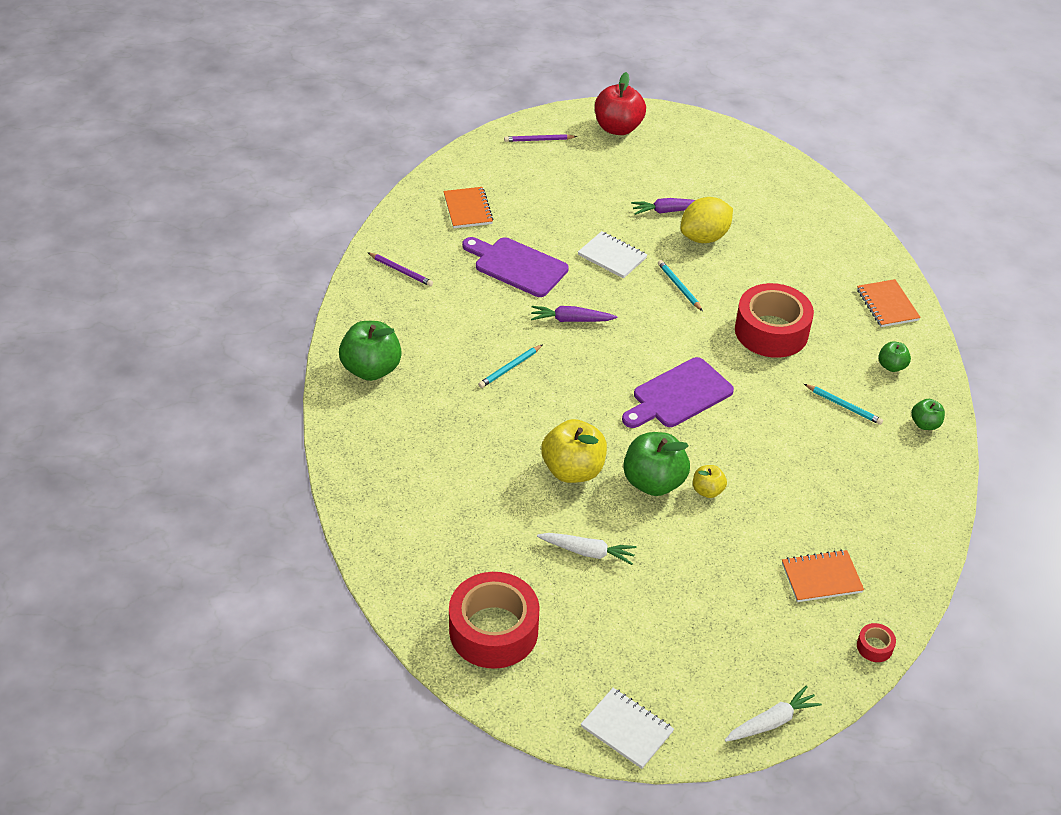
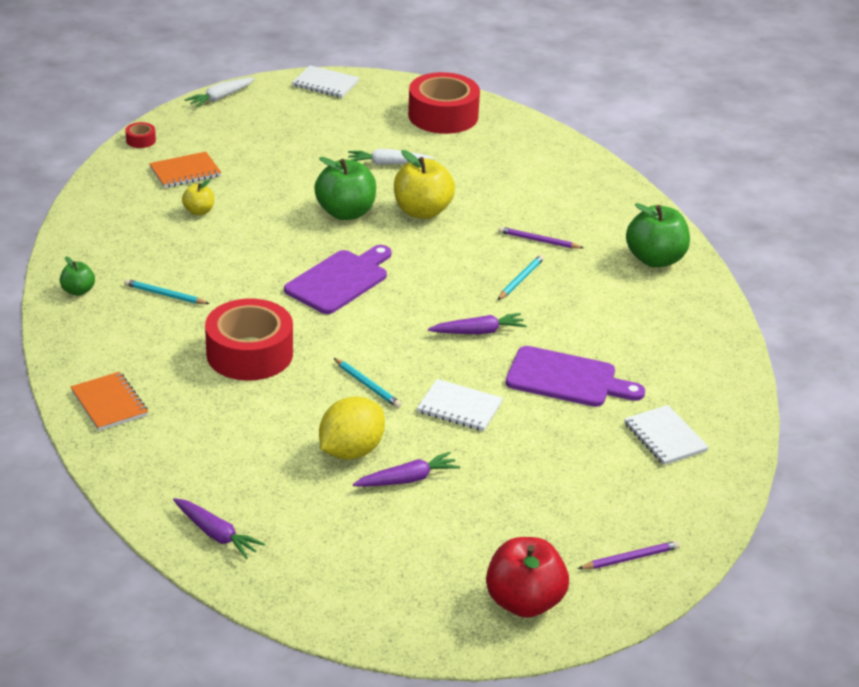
camera: 165 degrees right, 10 degrees down
purple pencil [367,252,433,286] -> purple pencil moved to [498,226,584,249]
orange notebook [443,187,493,228] -> white notebook [624,405,709,465]
yellow apple [693,465,727,498] -> yellow apple moved to [182,180,214,215]
green apple [878,341,911,372] -> none
none -> purple carrot [173,498,265,559]

